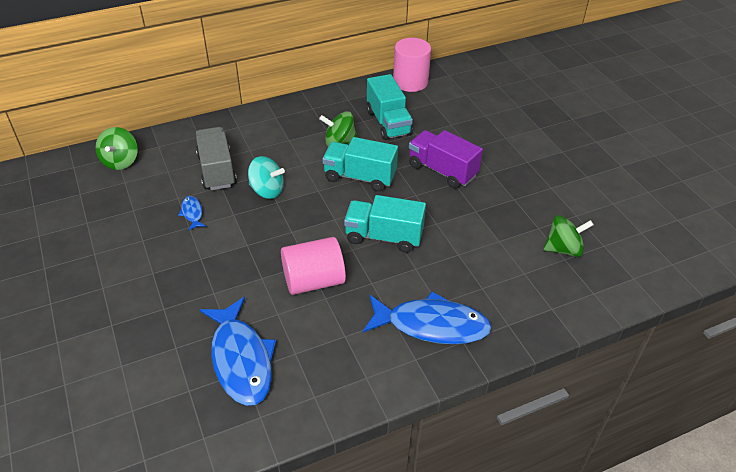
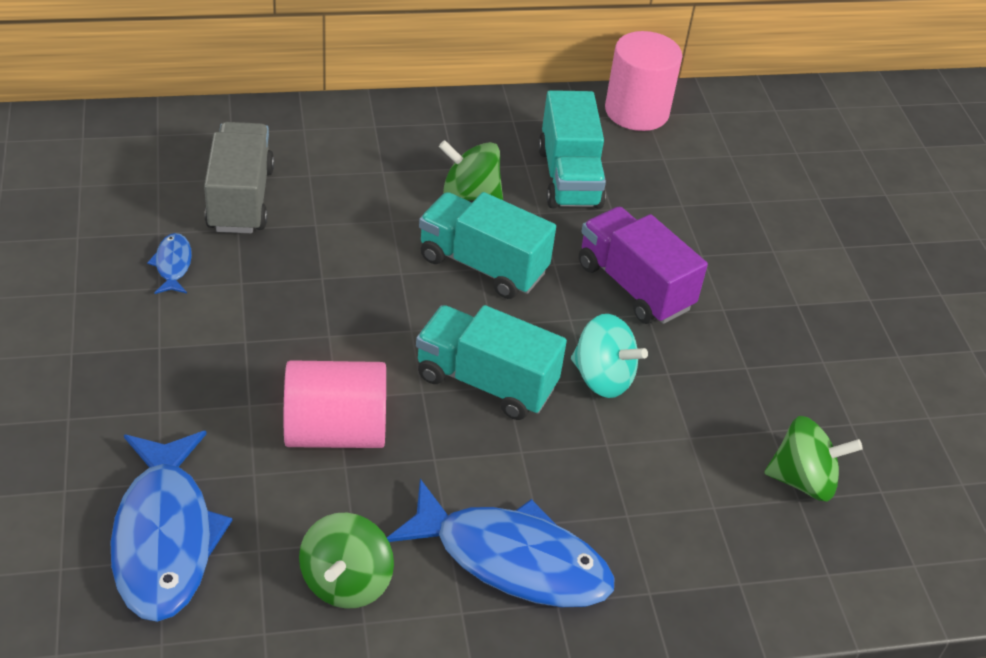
camera: 10 degrees right, 0 degrees up
green spinning top [95,127,138,170] -> green spinning top moved to [299,513,394,608]
turquoise spinning top [248,156,285,199] -> turquoise spinning top moved to [571,314,648,398]

